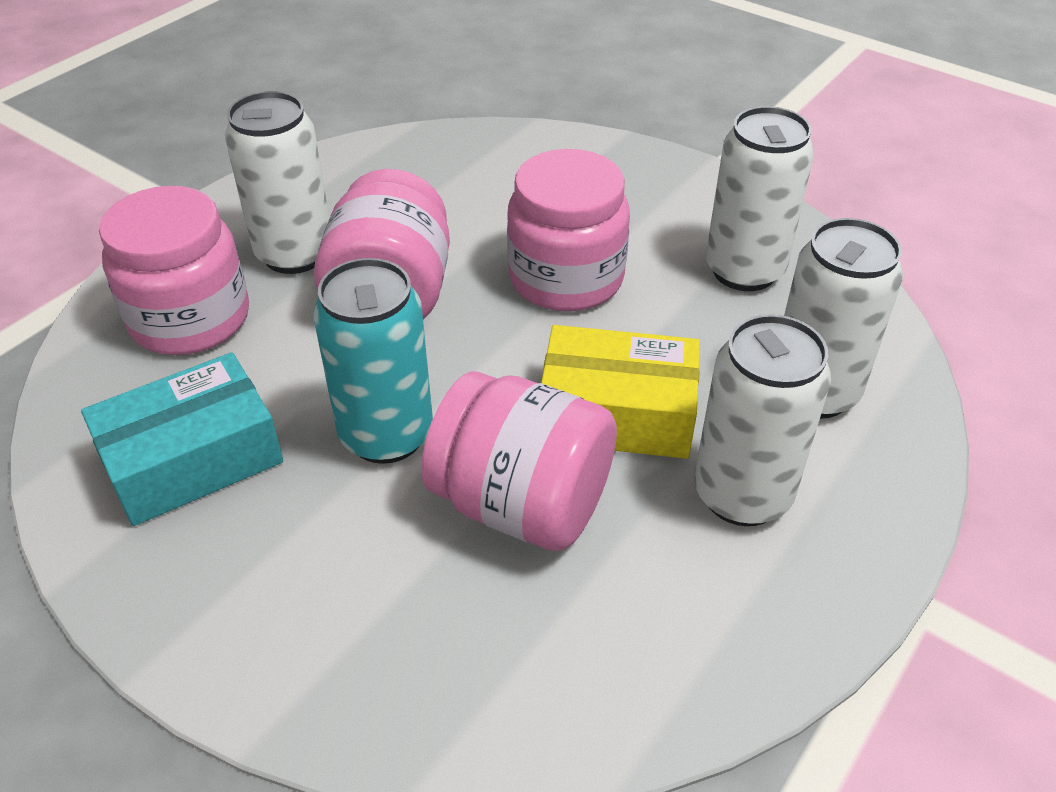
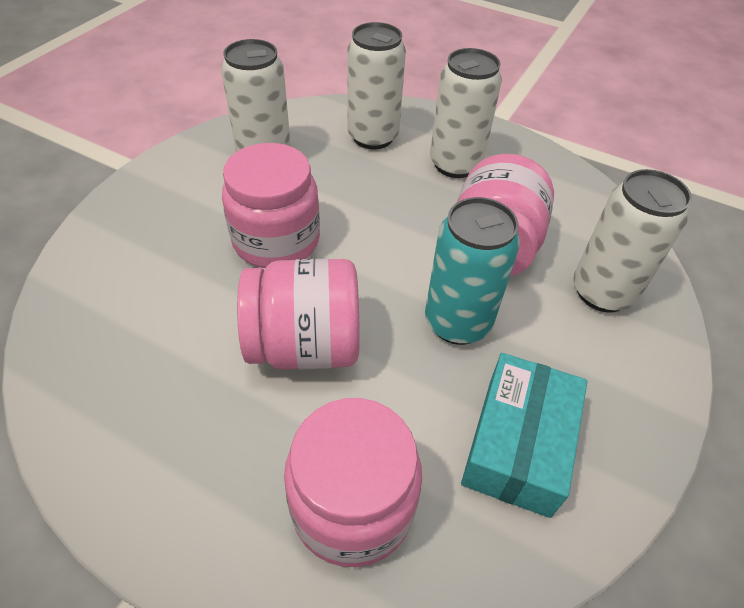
camera: 100 degrees left, 5 degrees up
turquoise box [81,352,283,526] -> turquoise box turned 60 degrees clockwise [461,353,587,518]
white can [225,91,330,274] -> white can moved to [573,169,692,313]
yellow box [541,325,700,459] -> none

